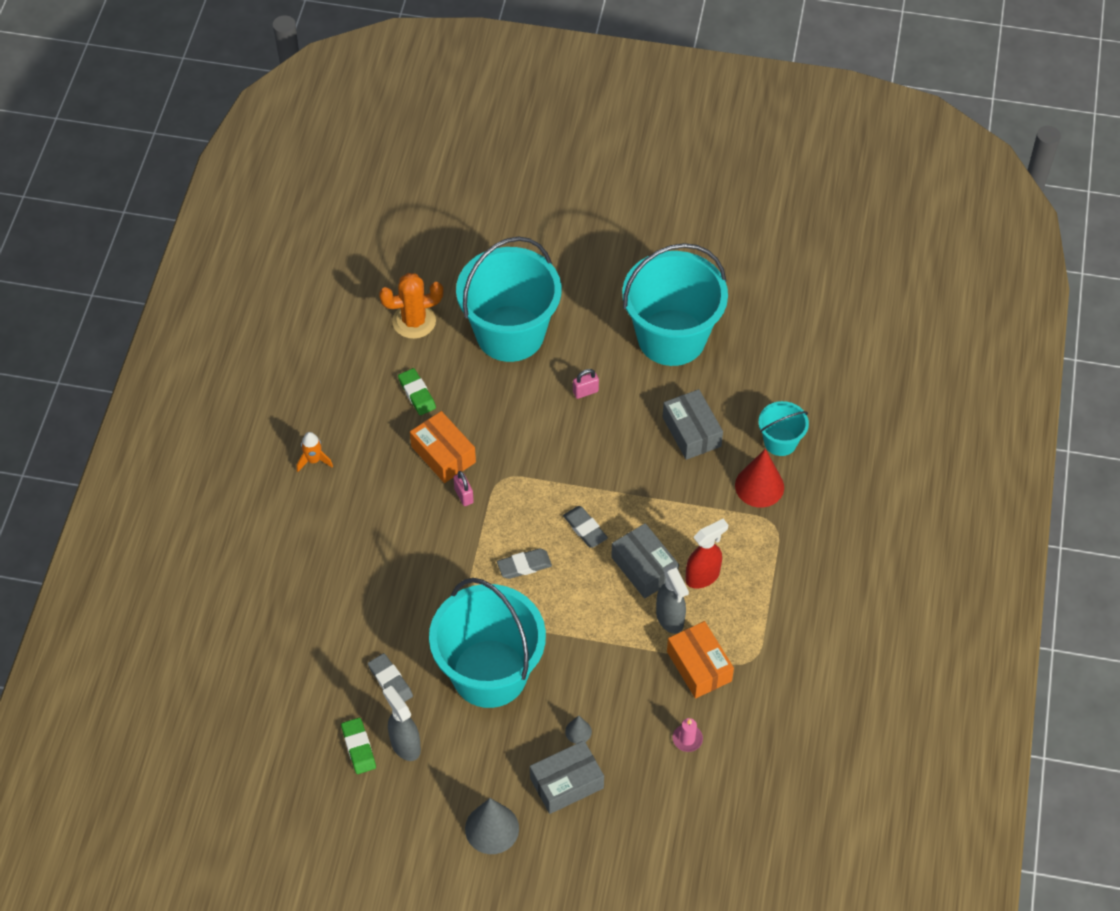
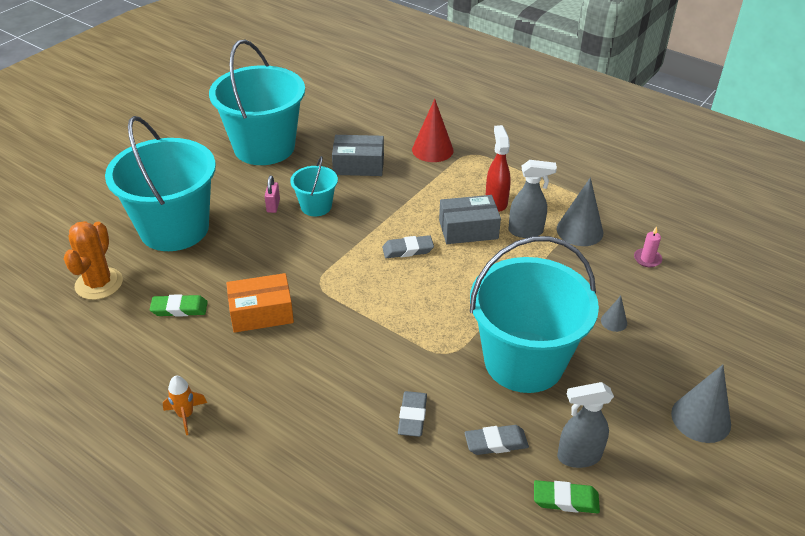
camera: 65 degrees left, 15 degrees down
pink padlock [453,471,474,506] -> none
grey eraser [497,548,552,579] -> grey eraser moved to [398,391,427,437]
grey box [530,740,604,814] -> none
orange box [667,621,734,699] -> grey cone [557,177,603,246]
turquoise bucket [758,401,809,456] -> turquoise bucket moved to [290,156,338,216]

